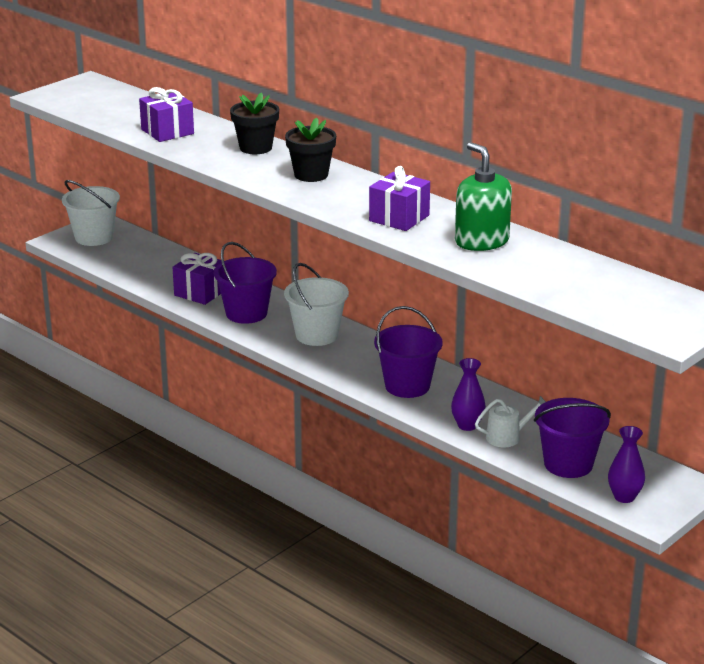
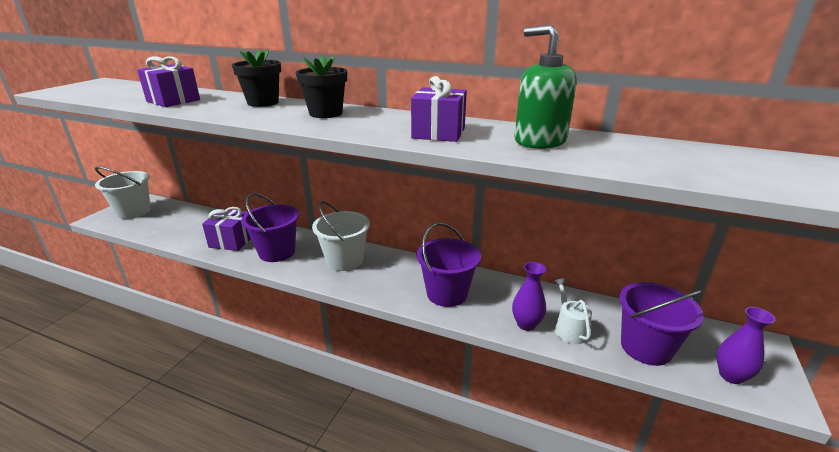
camera: 20 degrees left, 0 degrees up
white watering can [475,396,546,447] -> white watering can turned 60 degrees counterclockwise [555,278,592,344]

